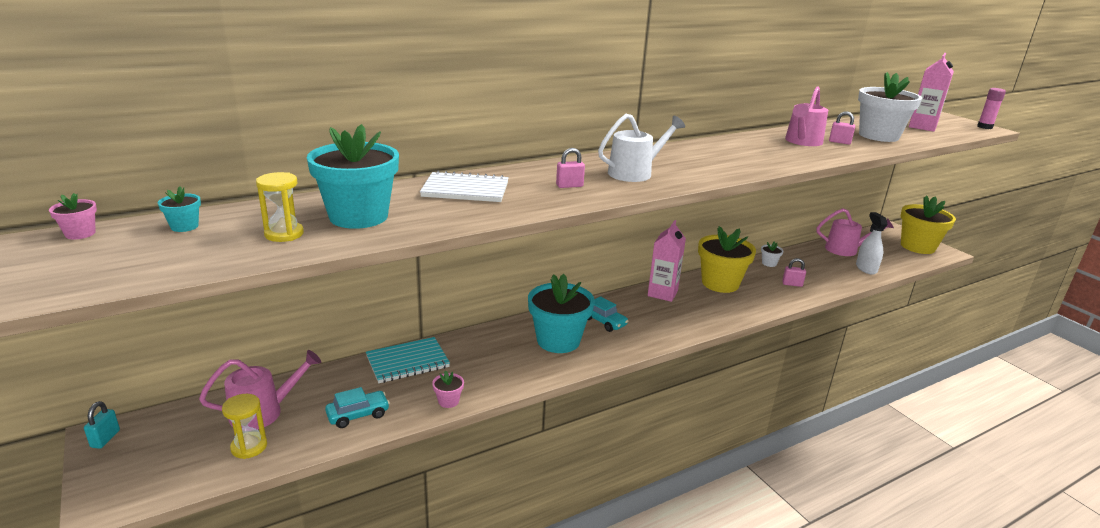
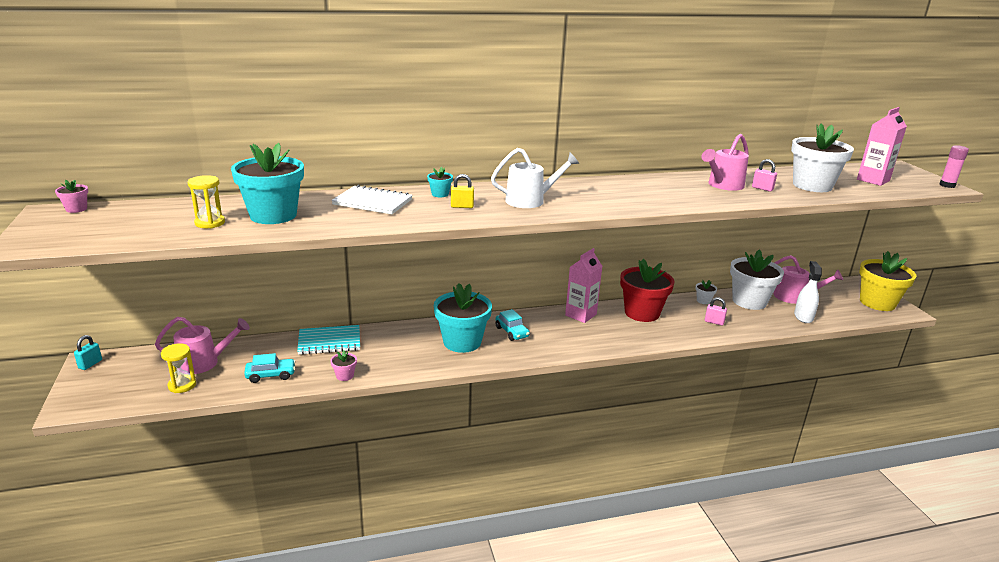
camera: 15 degrees right, 0 degrees up
turquoise flower pot [158,186,201,232] -> turquoise flower pot moved to [427,167,453,197]
pink padlock [556,148,585,188] -> yellow padlock [451,174,474,208]
yellow flower pot [698,226,756,293] -> red flower pot [620,259,675,322]
none -> white flower pot [730,250,784,310]

